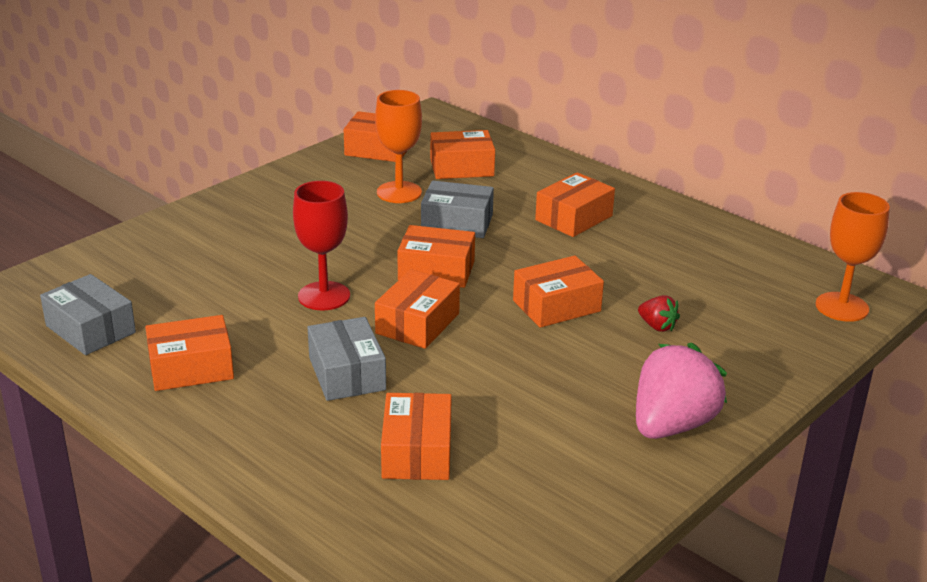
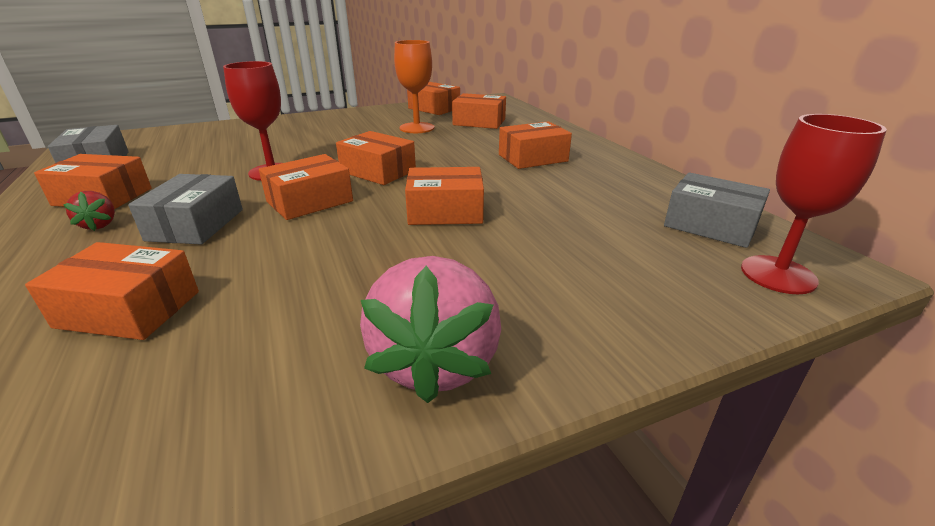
camera: 25 degrees right, 0 degrees up
orange box [381,393,452,480] -> orange box turned 75 degrees clockwise [25,242,199,340]
grey box [421,181,494,238] -> grey box moved to [664,172,770,248]
pink strawberry [636,343,727,439] -> pink strawberry turned 120 degrees clockwise [360,256,501,403]
red strawberry [638,295,680,332] -> red strawberry moved to [63,191,115,231]
orange goblet [815,192,890,322] -> red goblet [741,114,887,294]

